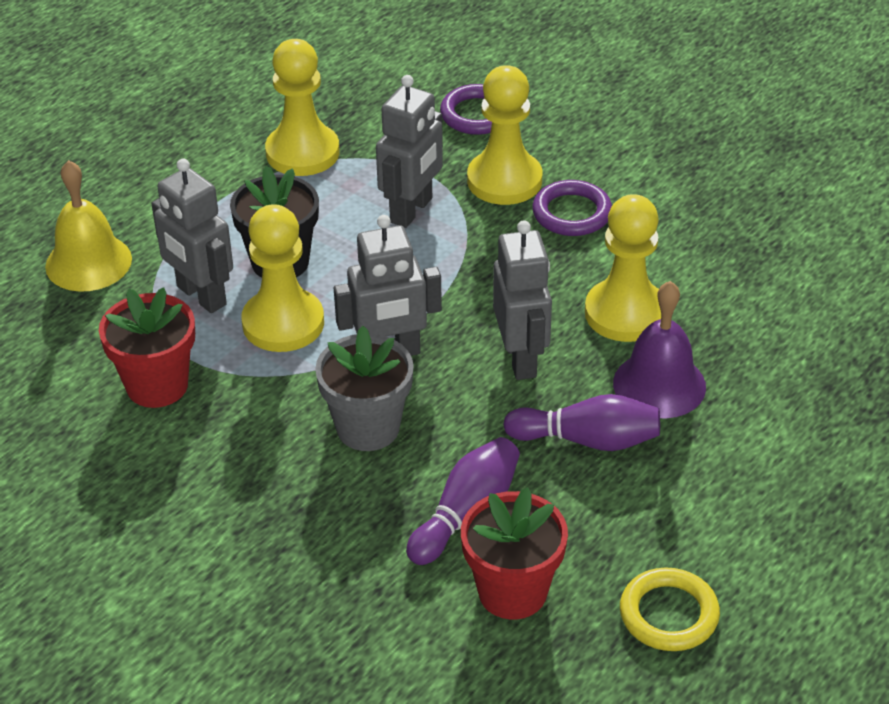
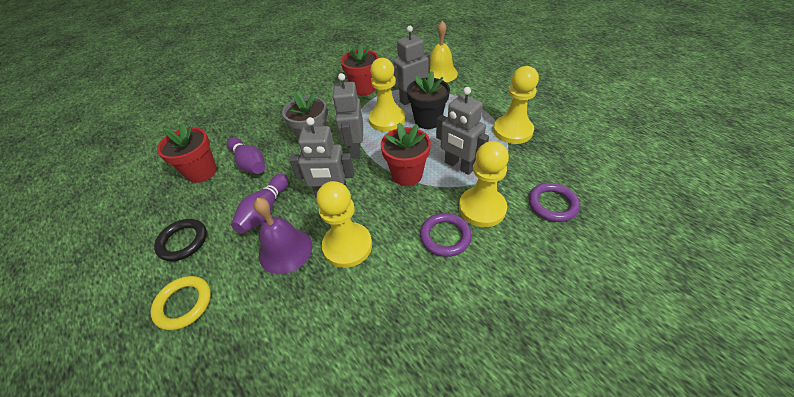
camera: 105 degrees right, 5 degrees up
yellow ring [620,568,720,651] -> yellow ring moved to [150,276,211,330]
none -> black ring [154,219,207,261]
none -> red flower pot [381,123,431,186]

